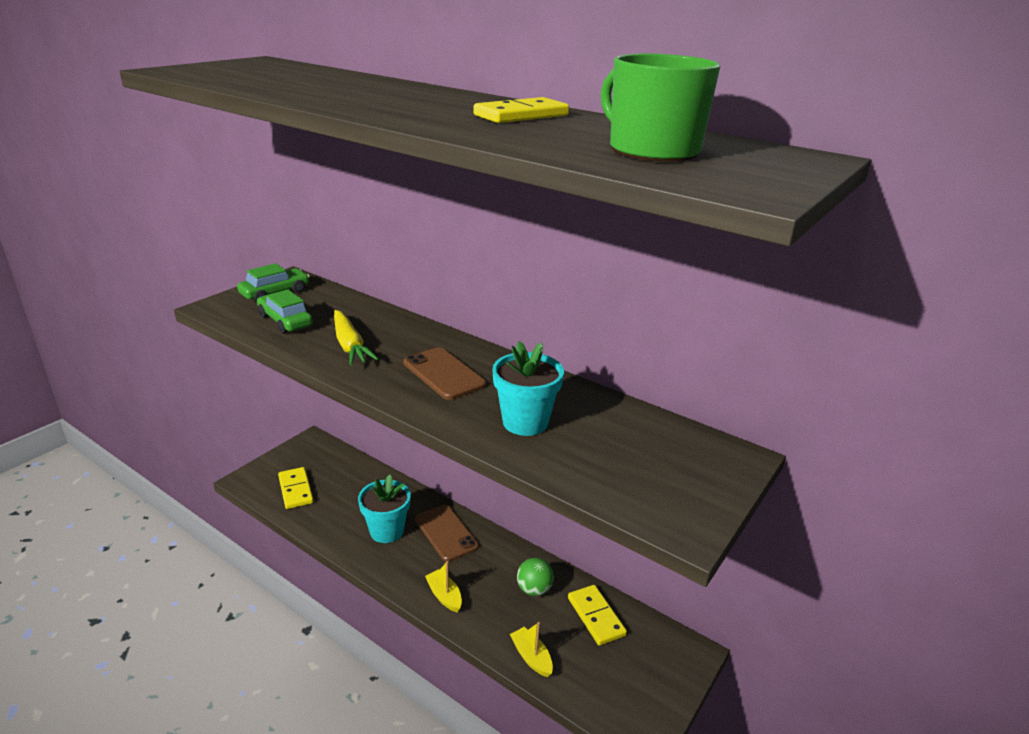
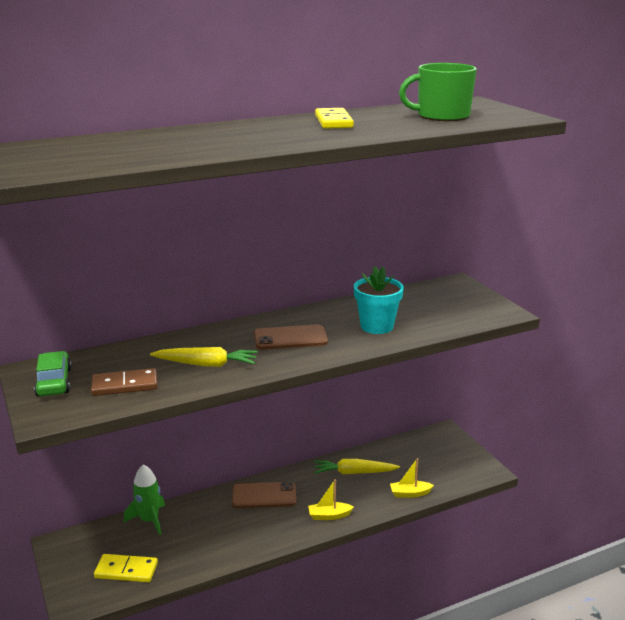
camera: 60 degrees left, 5 degrees down
green car [257,290,313,334] -> brown domino [91,368,158,396]
turquoise flower pot [358,475,411,543] -> none
green ball [517,558,554,596] -> yellow carrot [314,459,400,474]
yellow domino [568,585,627,646] -> none
none -> green rocket [124,464,165,535]

